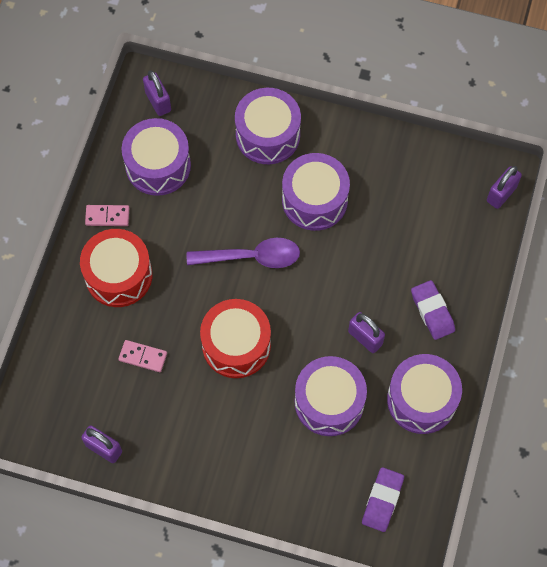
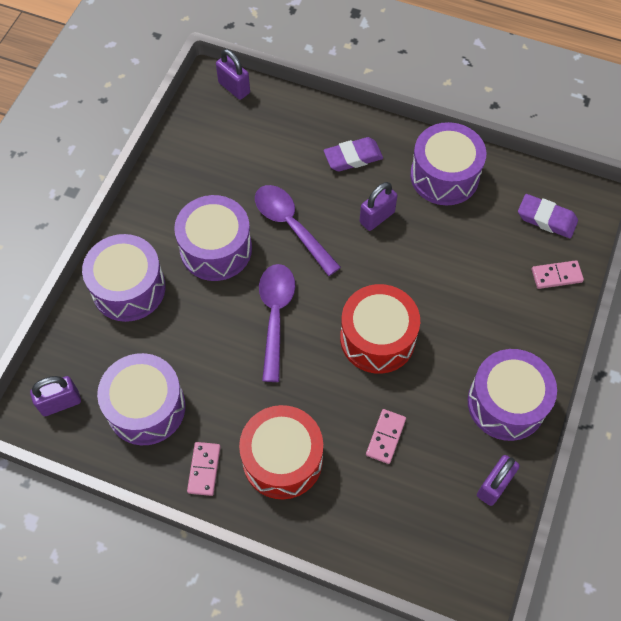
camera: 85 degrees left, 5 degrees down
purple drum [295,356,367,436] -> purple drum moved to [468,349,557,441]
none -> purple spoon [255,185,341,276]
none -> pink domino [532,260,584,289]

